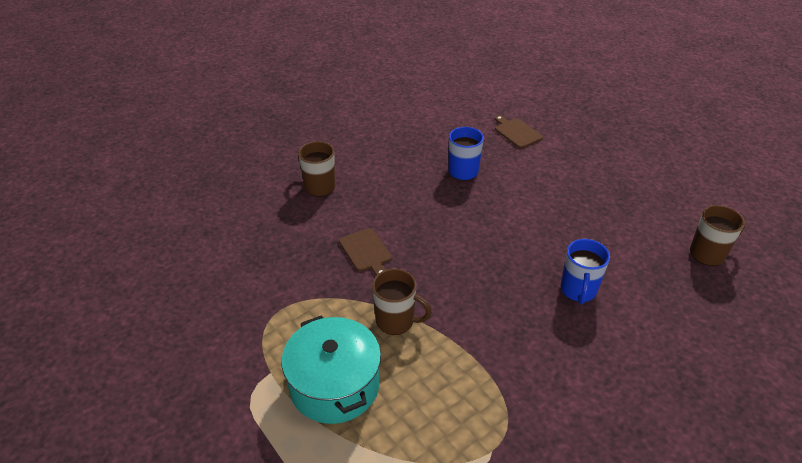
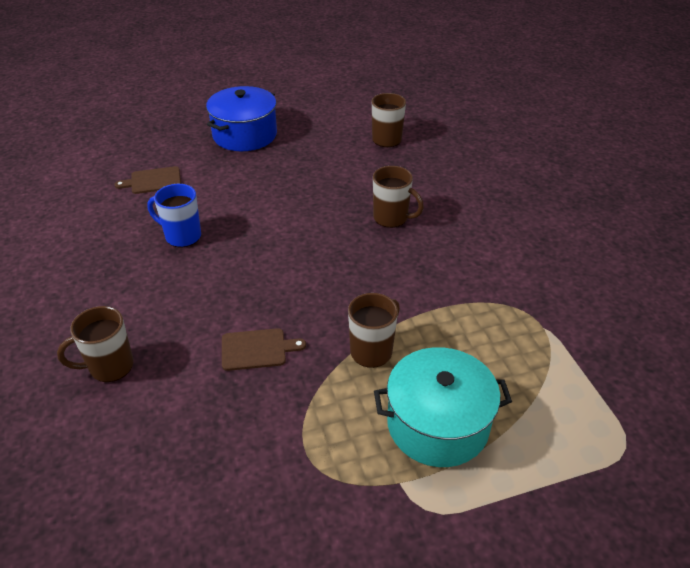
camera: 70 degrees left, 0 degrees up
blue mug [561,239,610,304] -> brown mug [373,166,424,228]
none -> blue pot [206,86,277,151]

